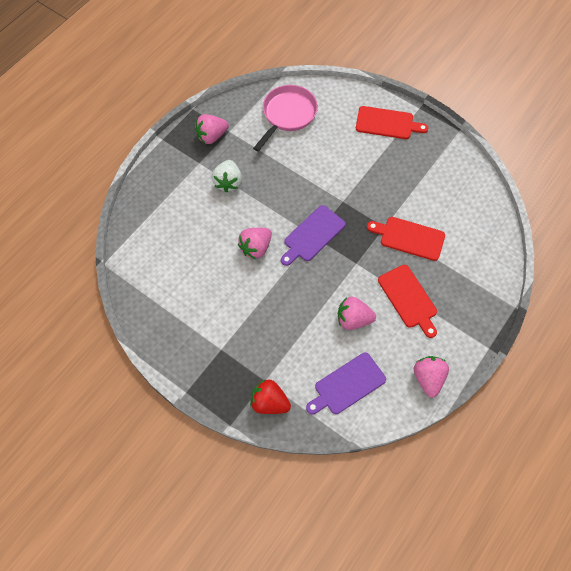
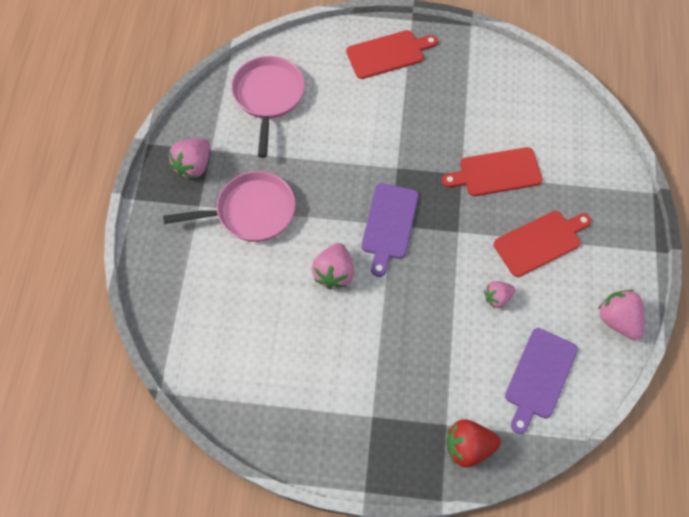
camera: 30 degrees left, 0 degrees up
white strawberry [212,160,242,193] -> pink pan [163,171,295,242]
pink strawberry [338,297,376,330] -> pink strawberry [484,281,515,308], size x0.64
red cutting board [378,265,437,338] -> red cutting board turned 60 degrees counterclockwise [494,211,591,277]

